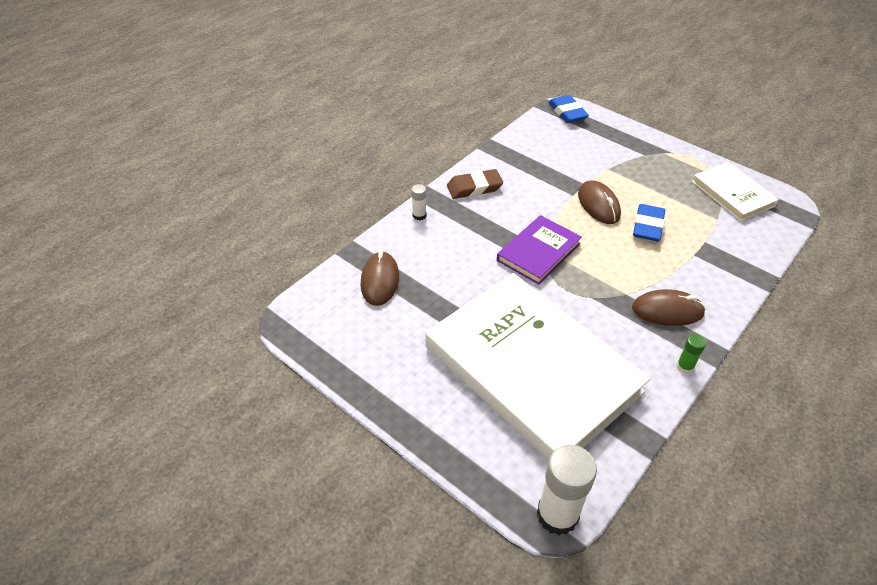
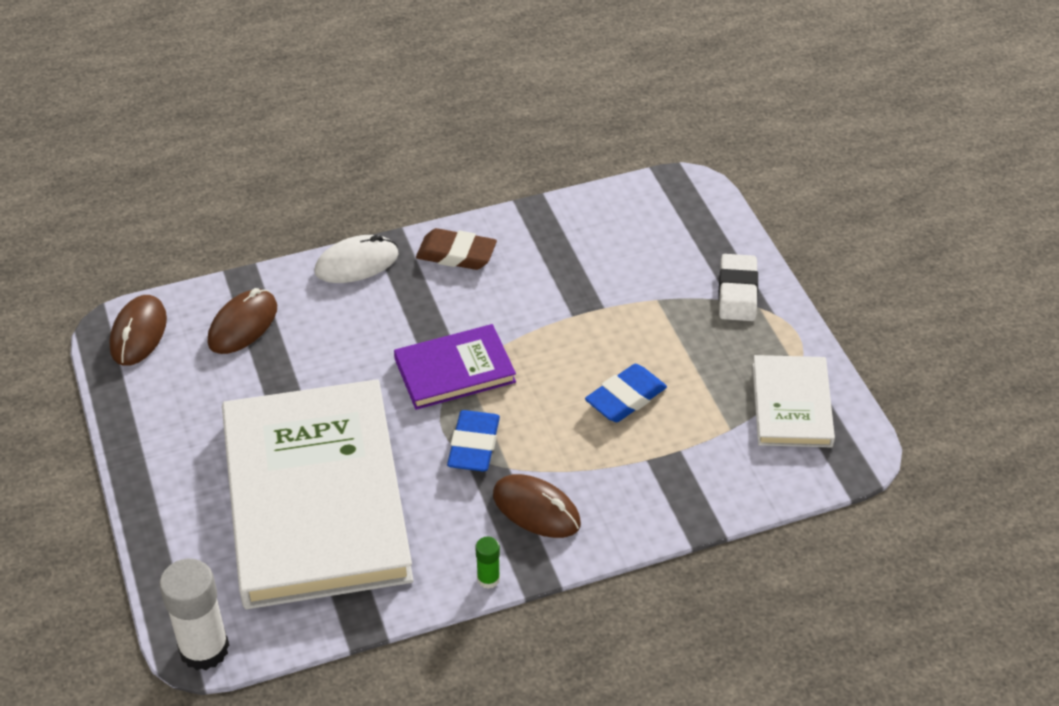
camera: 30 degrees right, 0 degrees up
white glue stick [411,184,427,220] -> white mouse [315,235,399,283]
blue eraser [548,95,589,123] -> blue eraser moved to [447,410,500,471]
brown mouse [578,180,621,224] -> brown mouse moved to [109,295,167,366]
none -> white eraser [718,254,758,321]

